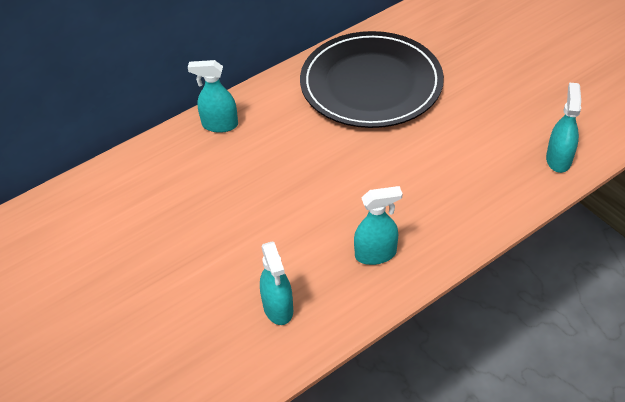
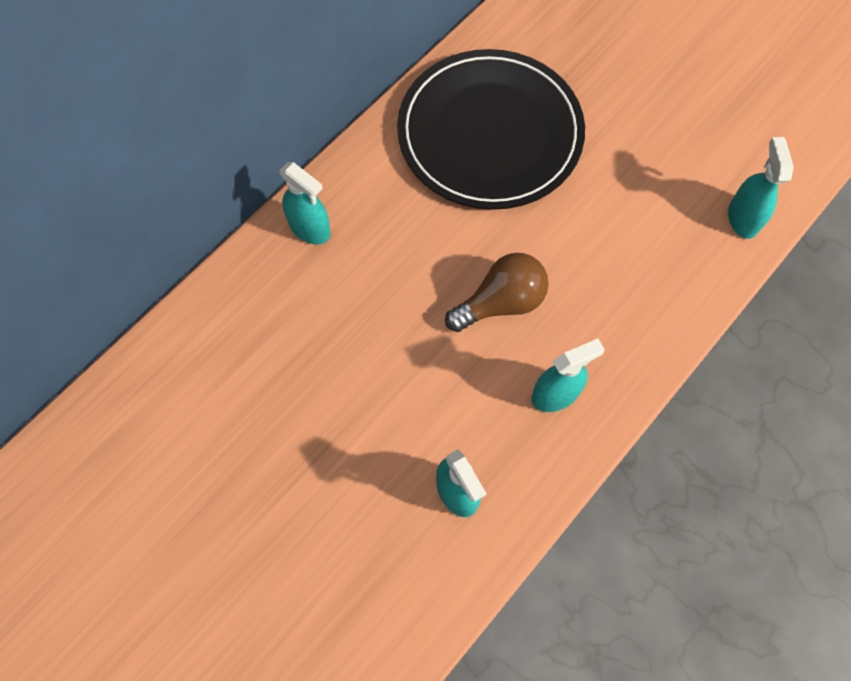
camera: 15 degrees left, 20 degrees up
turquoise spray bottle [188,60,238,133] -> turquoise spray bottle turned 135 degrees counterclockwise [279,162,331,245]
none -> brown light bulb [445,253,549,332]

